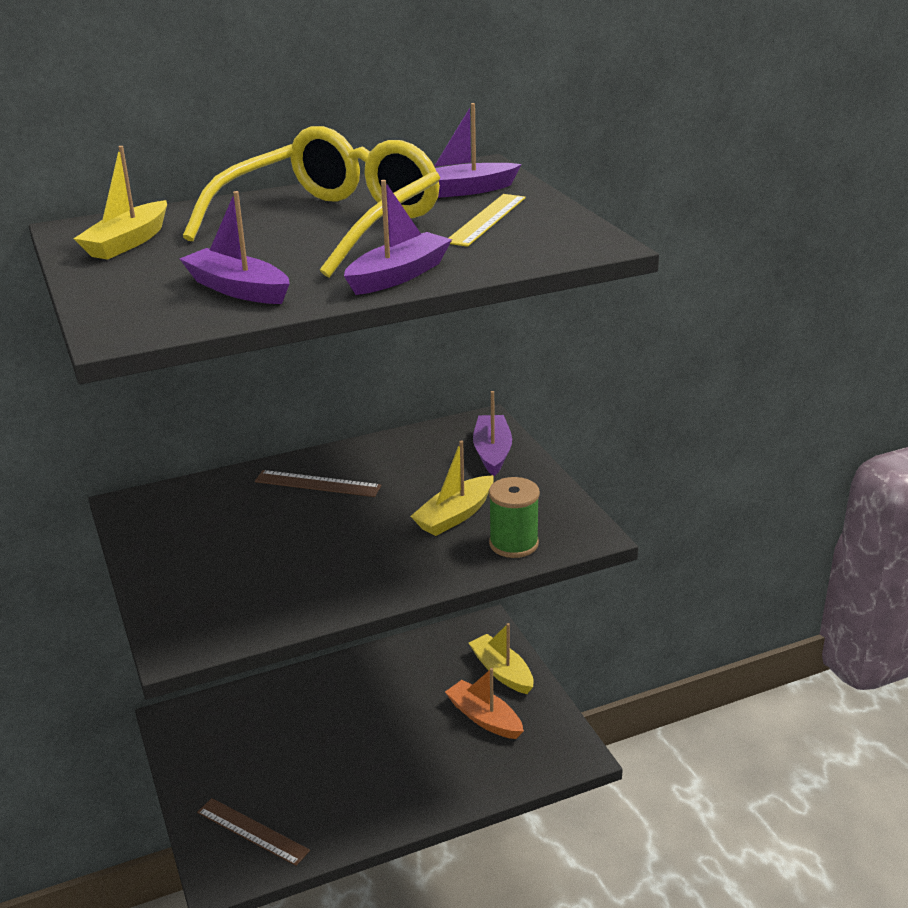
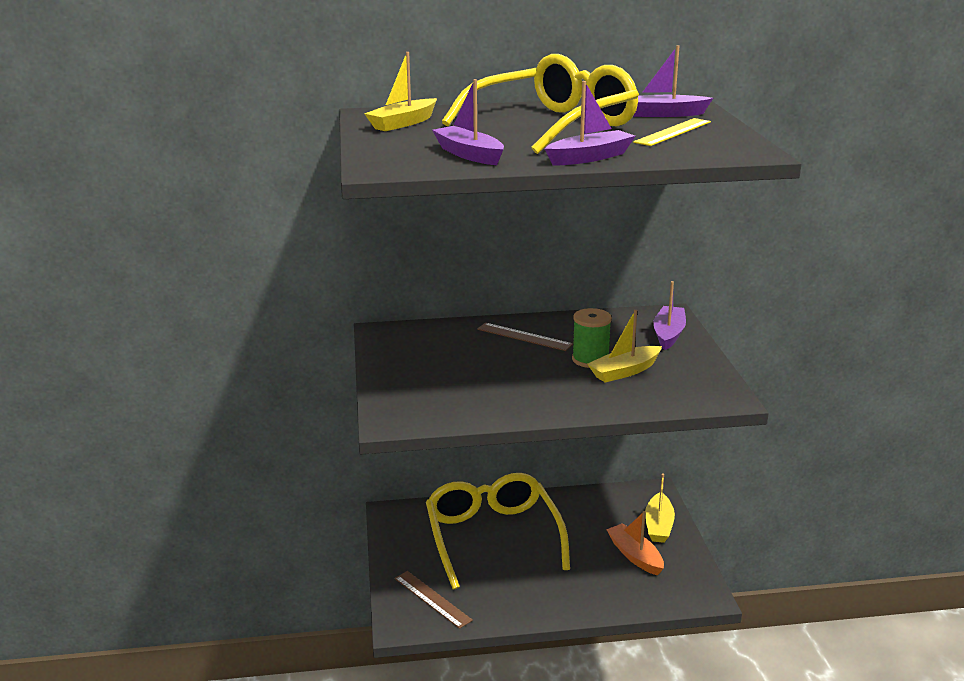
camera: 15 degrees right, 5 degrees down
yellow boat [469,623,534,694] -> yellow boat turned 150 degrees counterclockwise [645,474,675,543]
green spool [489,477,540,558] -> green spool moved to [572,308,612,368]
none -> yellow glasses [426,473,570,590]

